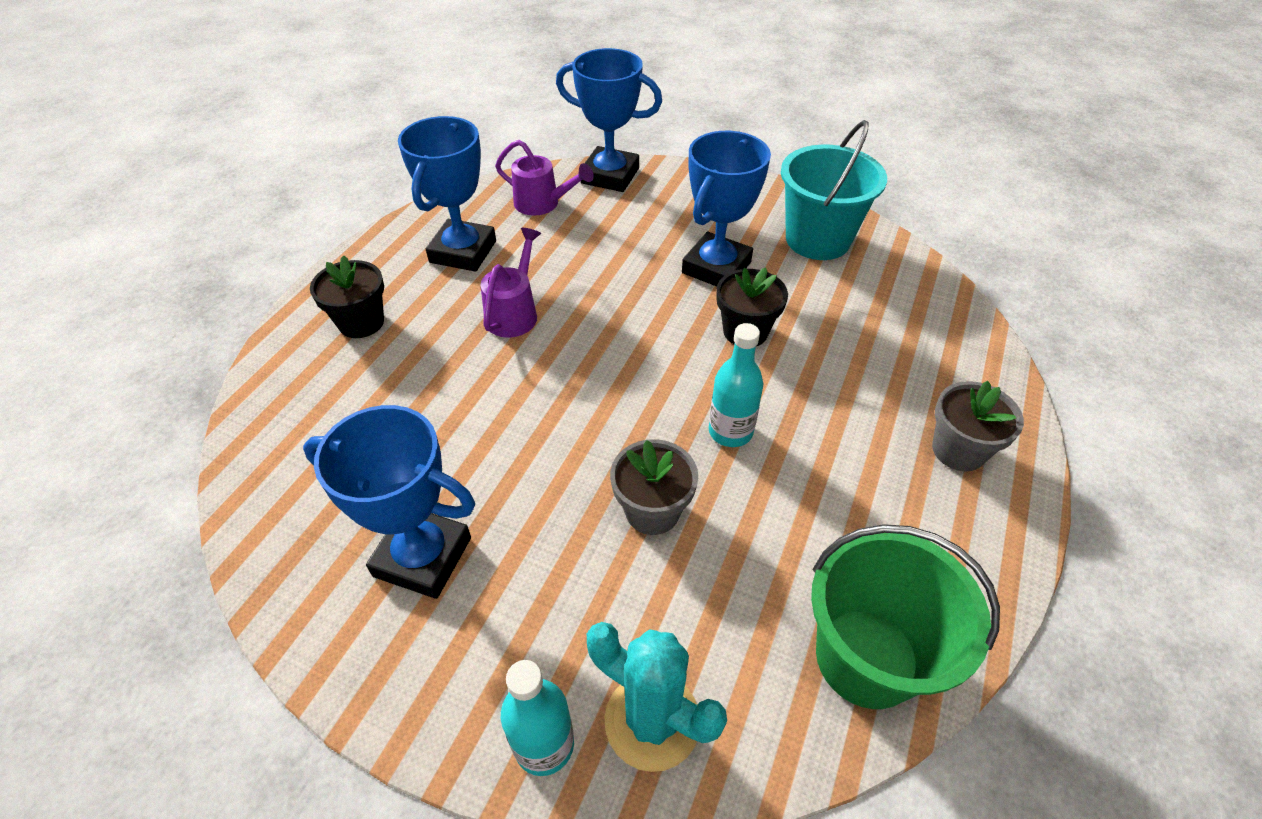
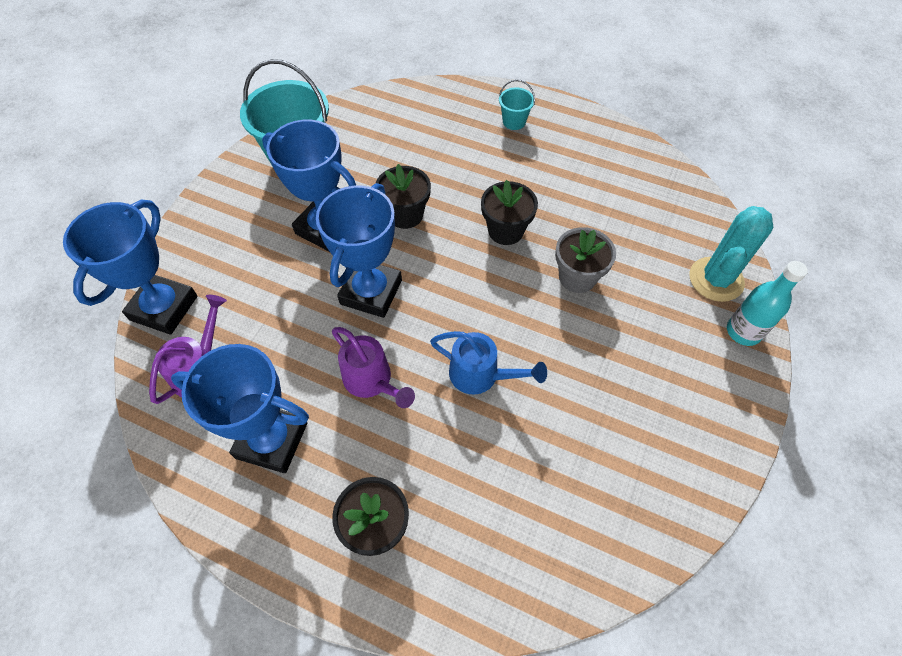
camera: 90 degrees left, 10 degrees up
blue trophy [303,405,475,599] -> blue trophy moved to [316,183,402,318]
purple watering can [480,228,541,338] -> purple watering can turned 150 degrees counterclockwise [332,327,415,408]
turquoise bottle [709,323,763,447] -> black flower pot [481,180,538,245]
green bucket [811,524,1000,709] -> none
grey flower pot [932,381,1024,471] -> turquoise bucket [499,79,535,130]
none -> blue watering can [430,331,547,395]

